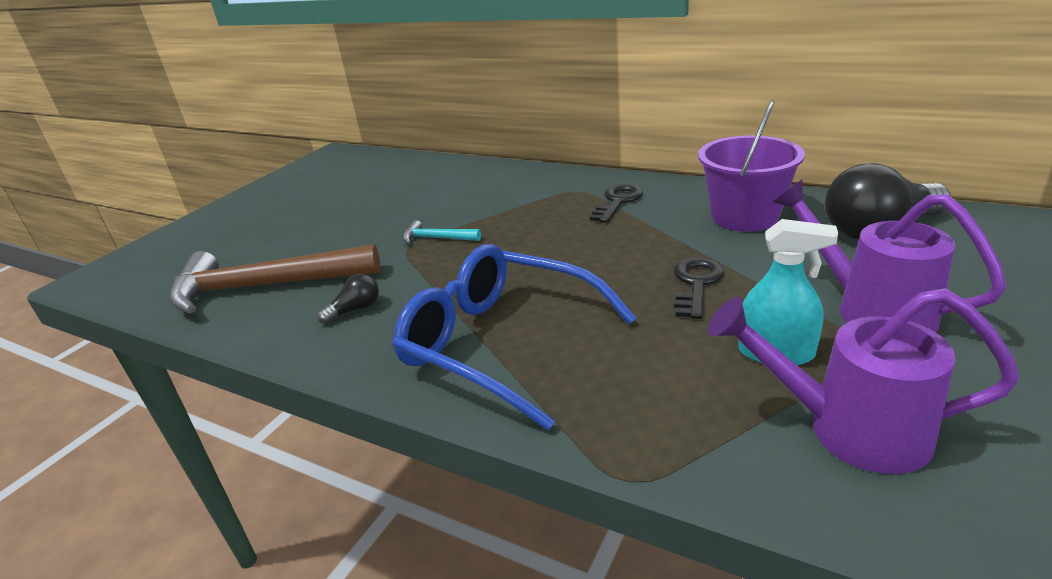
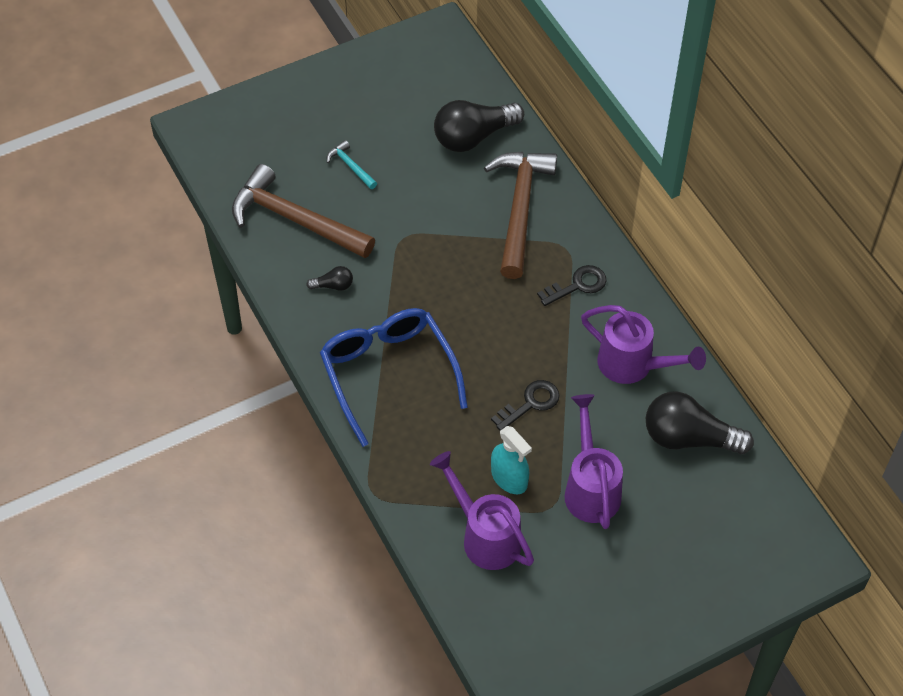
camera: 30 degrees right, 25 degrees up
turquoise hammer [403,220,481,244] -> turquoise hammer moved to [327,140,377,189]
purple bucket [698,100,805,232] -> purple watering can [581,305,706,384]
none -> black light bulb [434,100,524,152]
none -> brown hammer [484,152,557,279]

